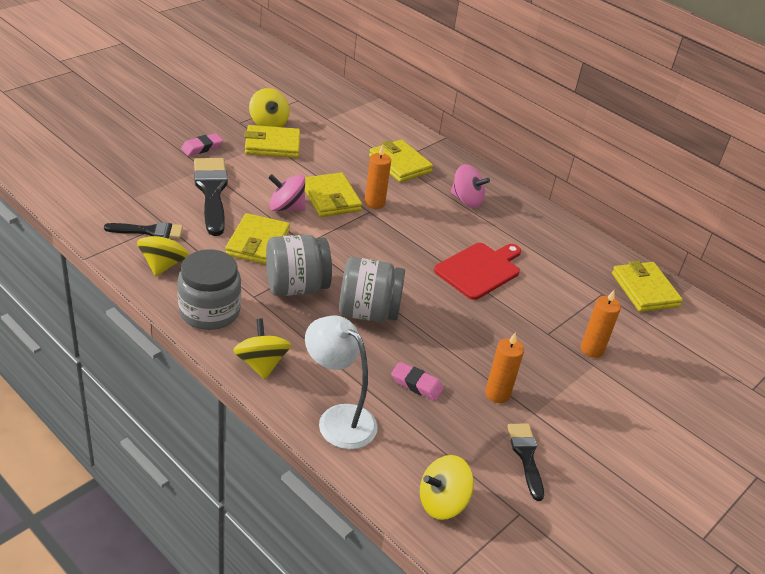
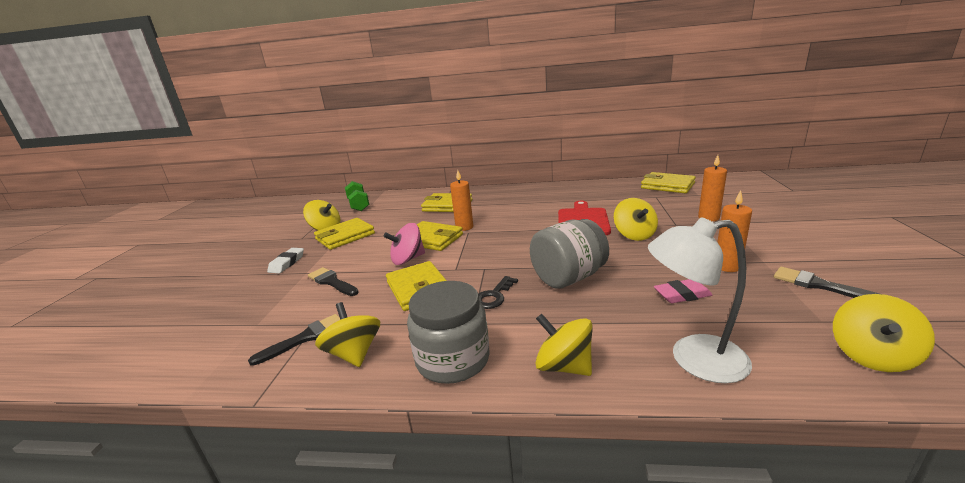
camera: 30 degrees left, 15 degrees down
pink eraser [181,133,223,156] -> white eraser [267,248,304,274]
black brush [194,158,228,236] -> black brush [308,267,359,296], size x0.58
grey jar [266,235,332,296] -> black key [478,276,518,309]
pink spinning top [451,164,490,208] -> none
none -> green dumbbell [345,181,369,211]
none -> yellow spinning top [614,198,658,241]

